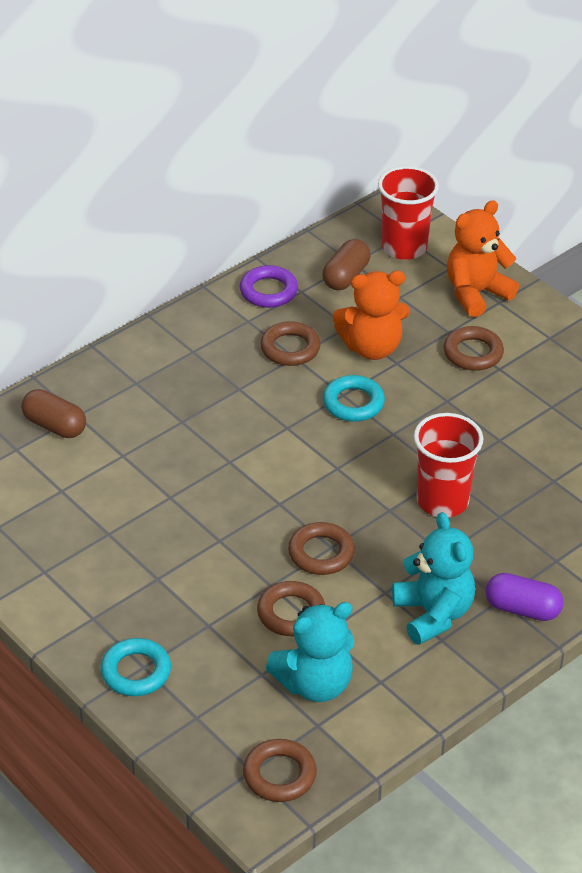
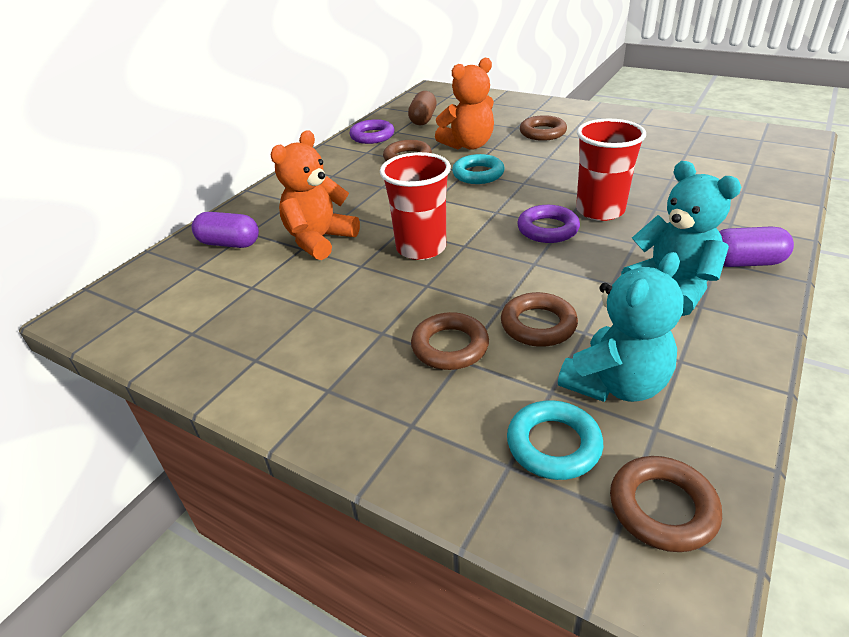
camera: 15 degrees left, 5 degrees down
brown capsule [21,389,86,438] -> purple capsule [192,212,259,248]
turquoise ring [100,638,171,696] -> turquoise ring moved to [507,400,603,480]
brown ring [288,522,355,575] -> brown ring moved to [411,312,489,370]
red cup [378,166,439,260] -> red cup moved to [380,152,451,260]
orange teddy bear [447,200,519,317] -> orange teddy bear moved to [271,130,360,260]
none -> purple ring [517,205,580,243]

